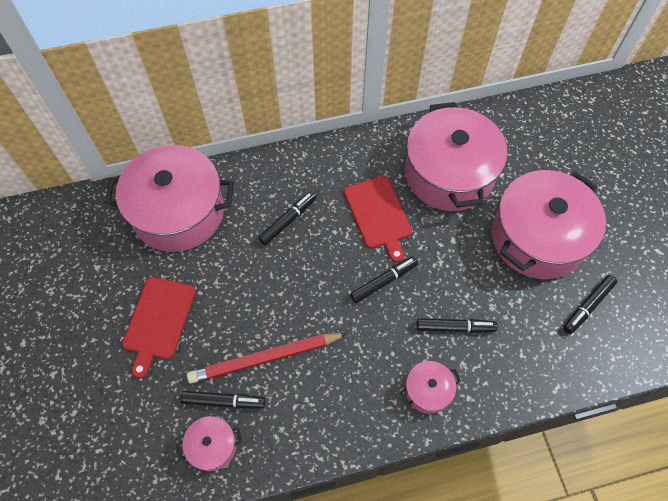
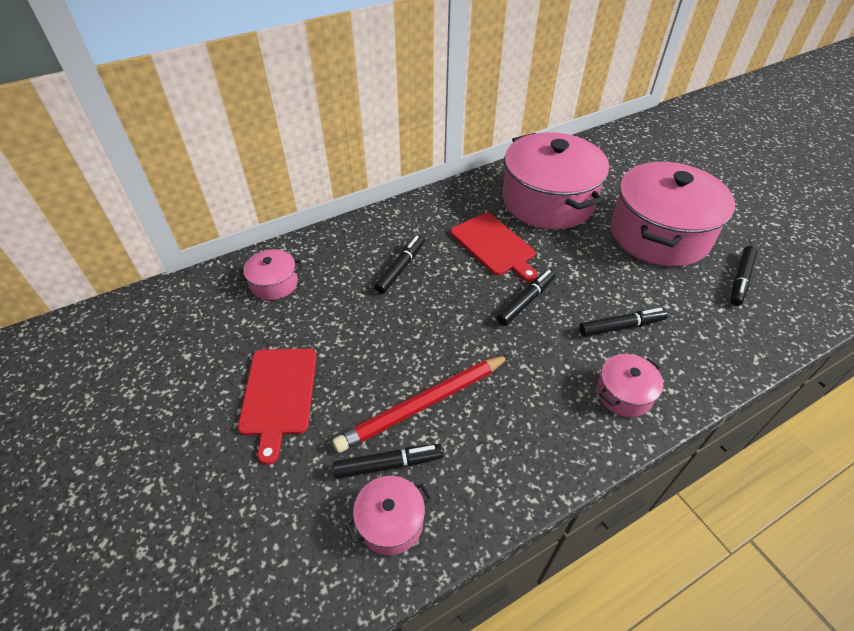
camera: 15 degrees left, 15 degrees down
pink pot [105,145,234,252] -> pink pot [238,249,302,300], size x0.44

